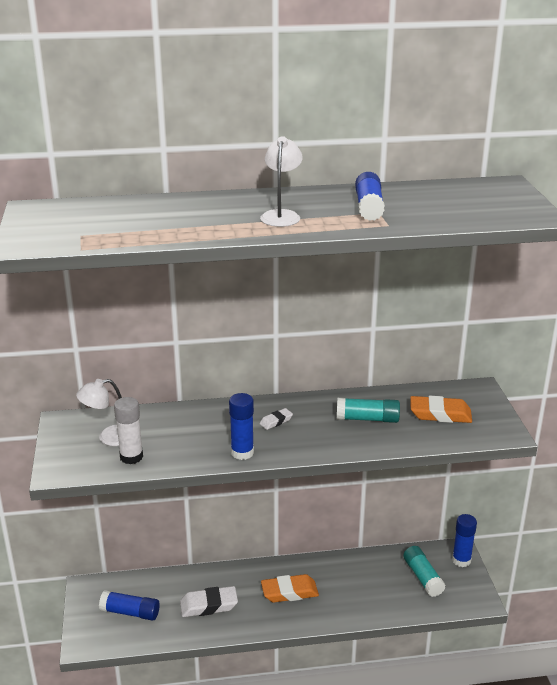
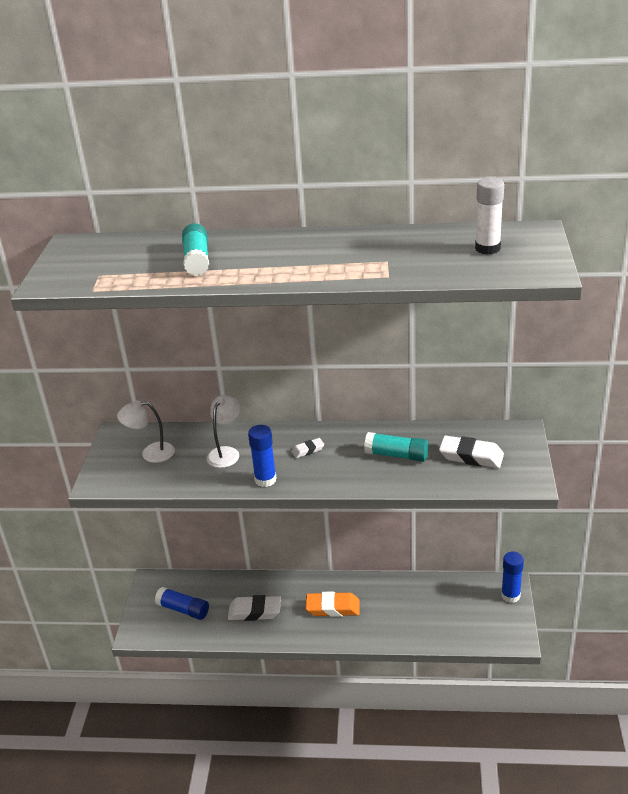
camera: 15 degrees right, 5 degrees up
white glue stick [114,397,143,464] -> white glue stick moved to [475,178,504,255]
white lamp [260,136,303,227] -> white lamp moved to [207,395,240,468]
blue glue stick [355,172,385,221] -> none
turquoise glue stick [403,546,446,597] -> turquoise glue stick moved to [182,223,209,276]
orange eraser [410,396,472,423] -> white eraser [439,435,504,468]

